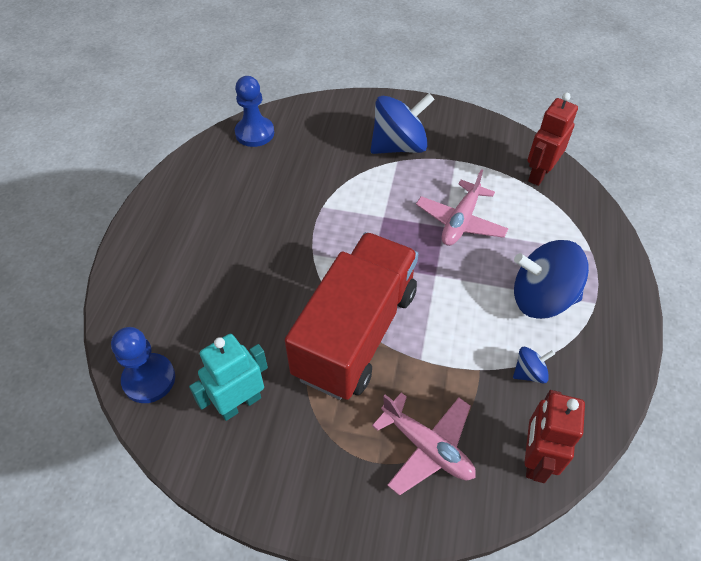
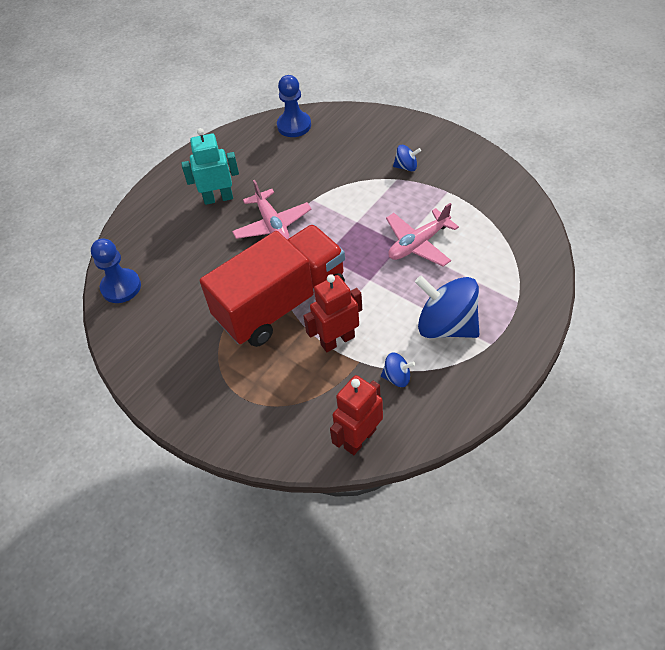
camera: 30 degrees right, 0 degrees up
turquoise robot [189,334,268,421] -> turquoise robot moved to [181,128,239,205]
blue spinning top [370,93,435,154] -> blue spinning top [393,145,421,171], size x0.46
pink plane [372,393,476,496] -> pink plane moved to [232,180,311,240]
red robot [527,93,578,186] -> red robot moved to [303,274,362,352]

